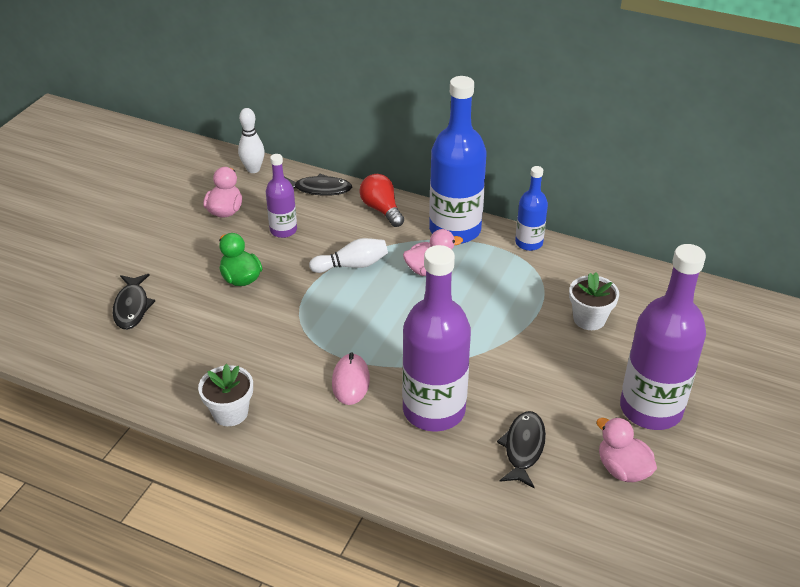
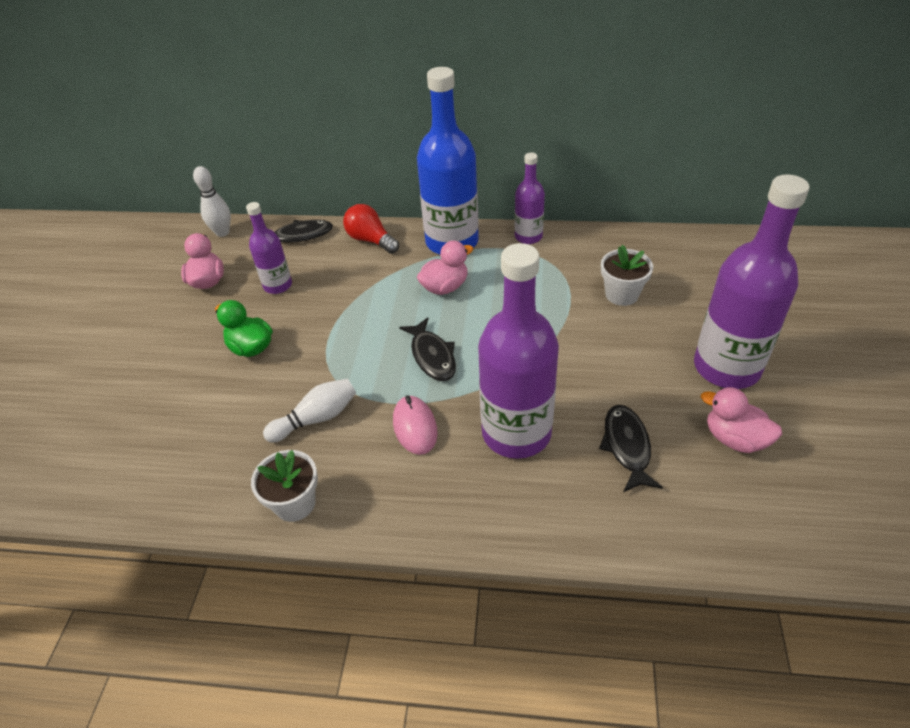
camera: 15 degrees left, 5 degrees up
black fish [113,274,155,330] -> black fish moved to [399,317,456,381]
white bowling pin [309,238,388,273] -> white bowling pin moved to [263,379,356,443]
blue bottle [515,166,548,251] -> purple bottle [514,152,545,244]

